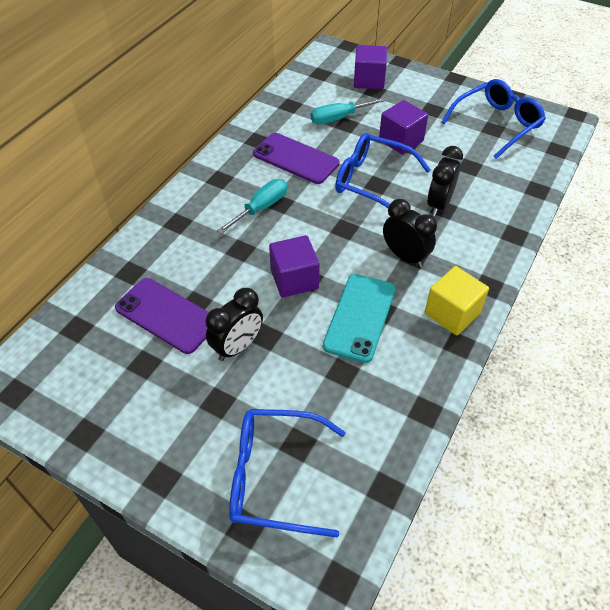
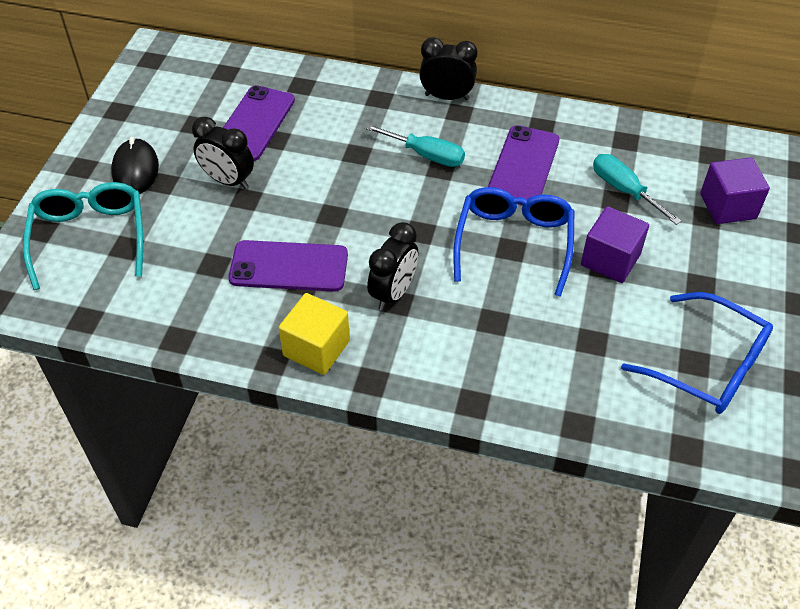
camera: 75 degrees right, 0 degrees up
blue glasses [229,409,346,537] -> turquoise glasses [23,182,143,290]
purple cube [269,235,320,297] -> none
turquoise phone [323,274,395,363] -> purple phone [229,240,348,292]
black clock [427,146,463,217] -> black clock moved to [419,37,478,100]
none -> black mouse [111,137,159,194]

